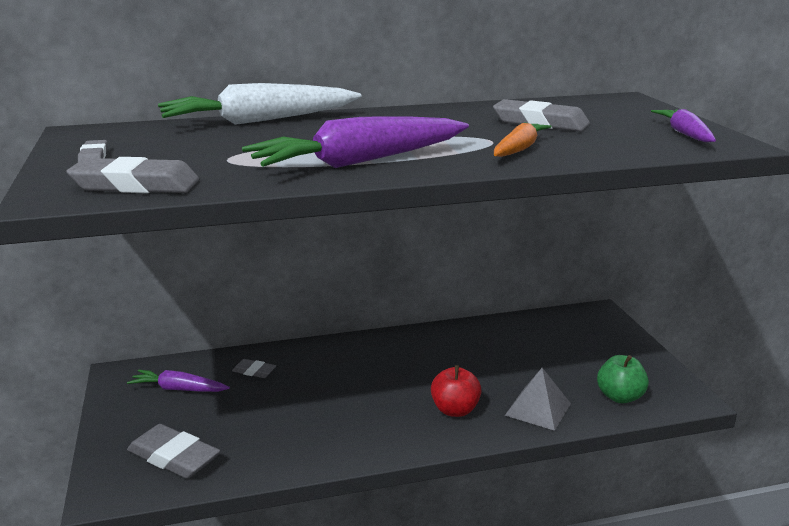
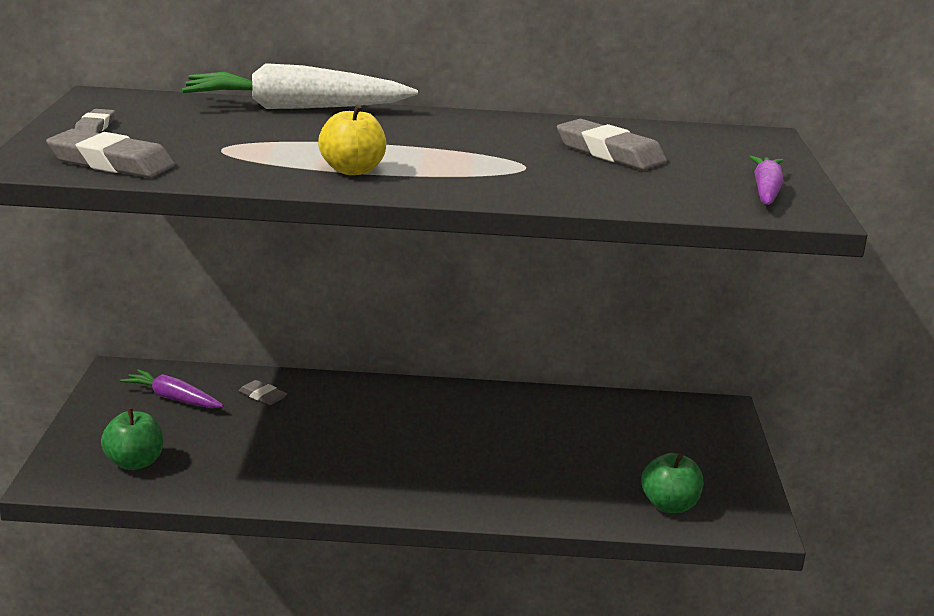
camera: 15 degrees right, 0 degrees up
grey eraser [127,424,220,479] -> green apple [101,408,163,470]
purple carrot [242,116,469,168] -> yellow apple [318,105,386,175]
red apple [431,365,482,417] -> none
orange carrot [494,122,552,157] -> none
grey pyramid [505,368,571,431] -> none

